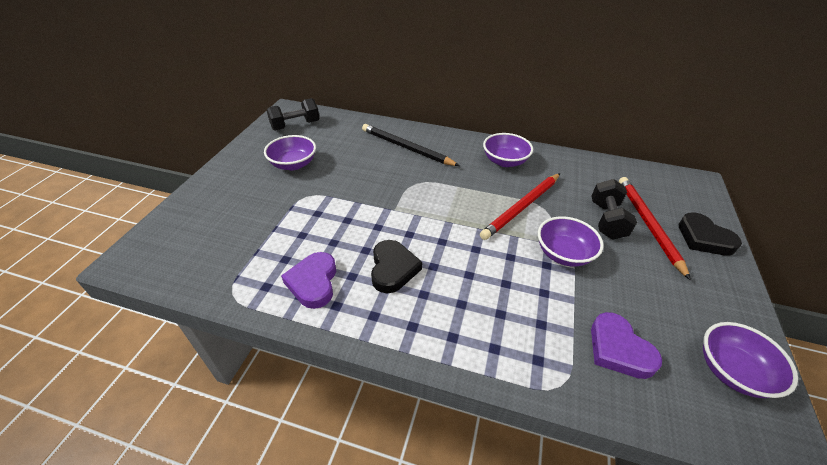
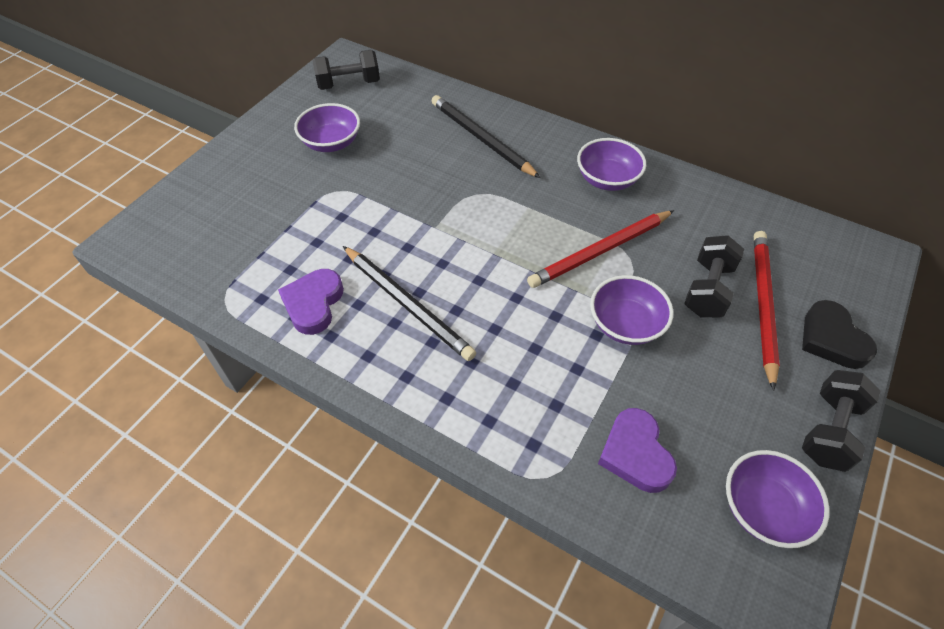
camera: 15 degrees right, 10 degrees up
black heart [371,240,422,293] -> black pencil [343,246,476,361]
none -> black dumbbell [802,370,880,472]

